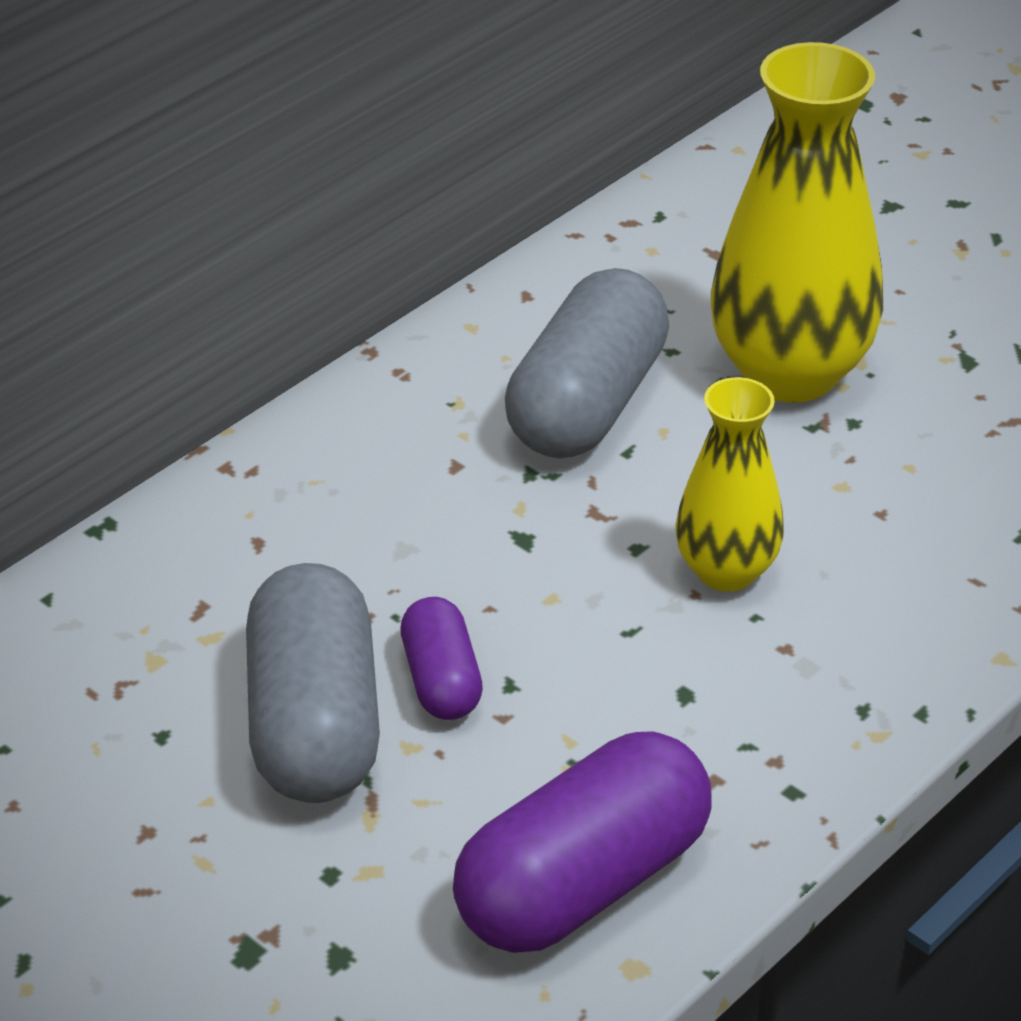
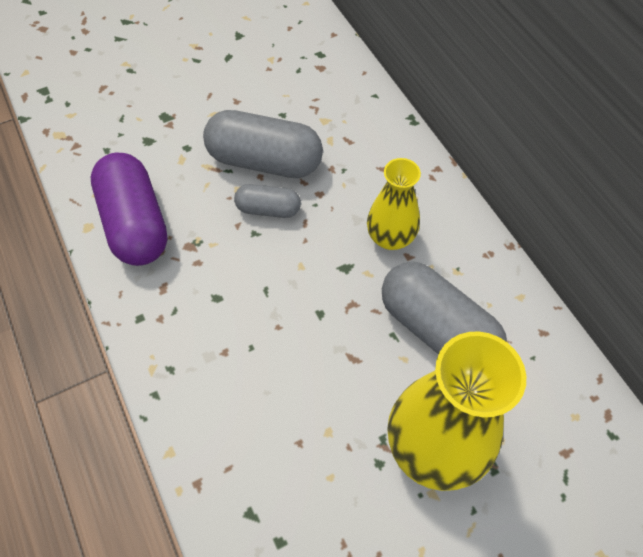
camera: 110 degrees right, 20 degrees up
purple capsule [400,597,483,720] -> grey capsule [234,184,301,218]
yellow vase [675,377,784,592] -> yellow vase moved to [367,158,421,250]

